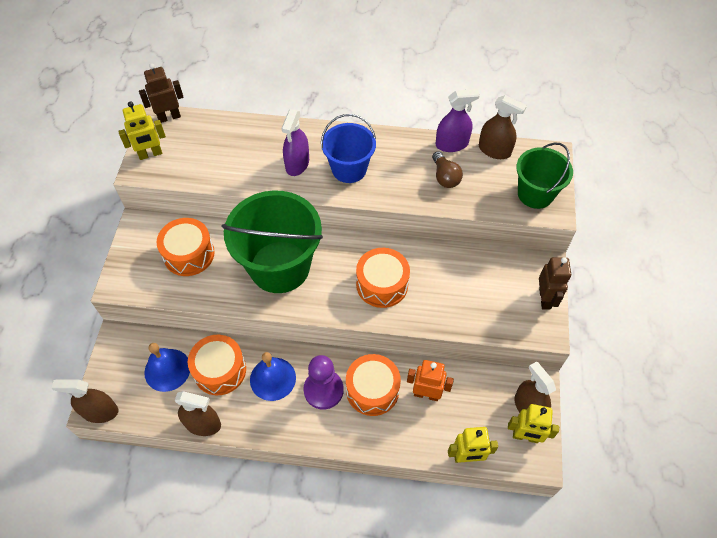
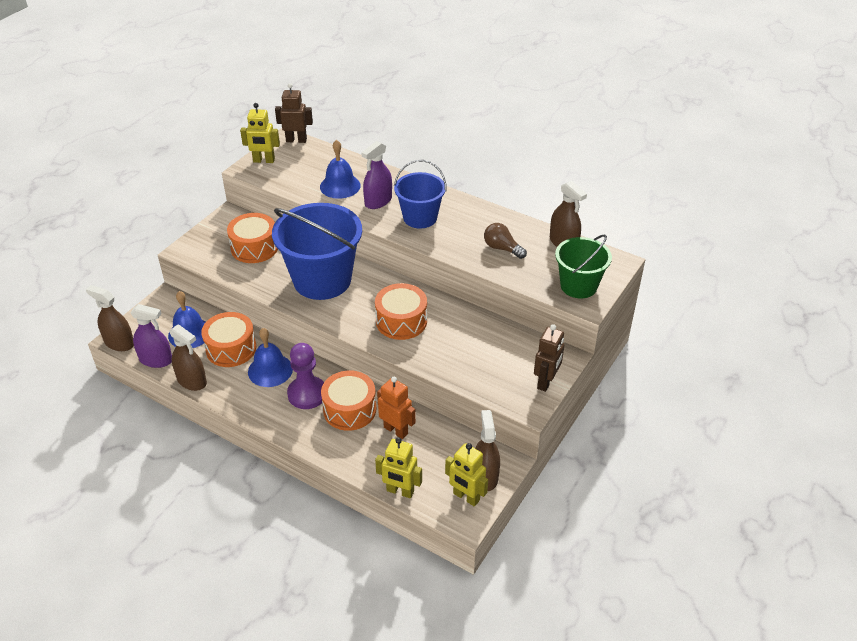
camera: 25 degrees right, 15 degrees down
green bucket [221,190,323,293] -> blue bucket [272,203,362,300]
brown light bulb [432,151,463,188] -> brown light bulb turned 120 degrees clockwise [484,223,527,259]
purple spray bottle [436,89,480,152] -> purple spray bottle moved to [130,304,172,368]
none -> blue bell [320,140,361,199]

